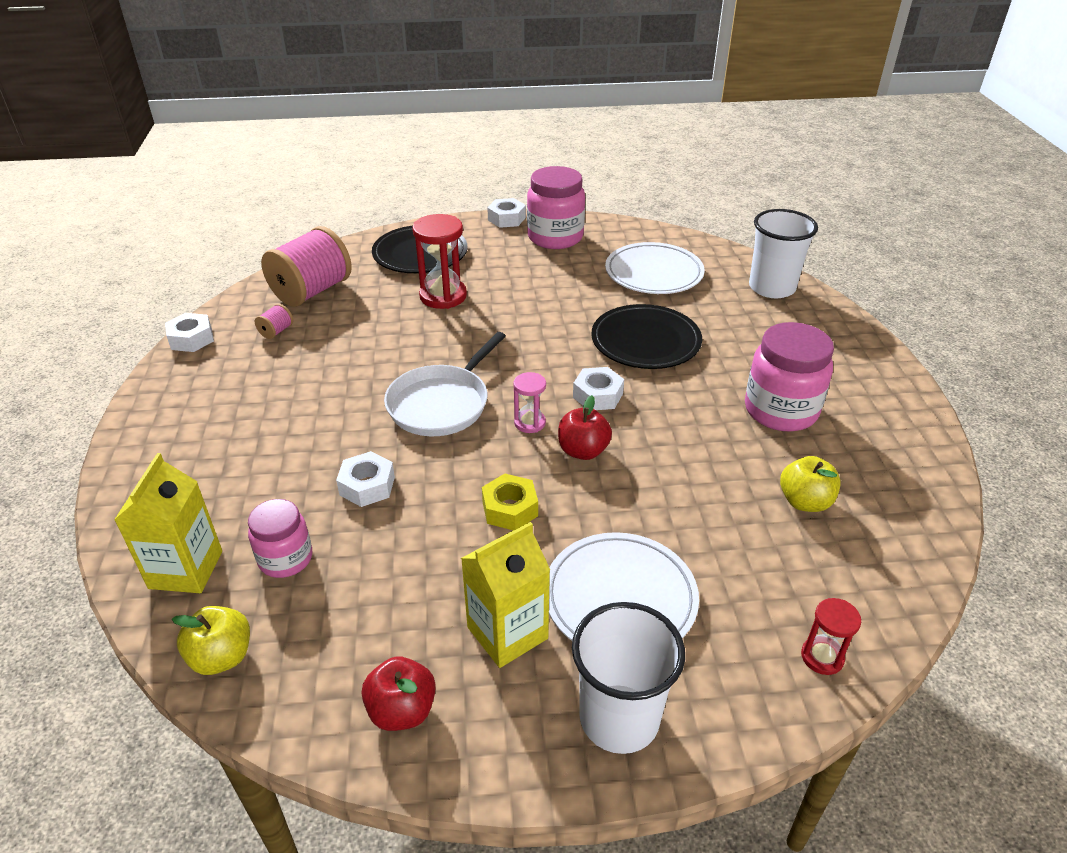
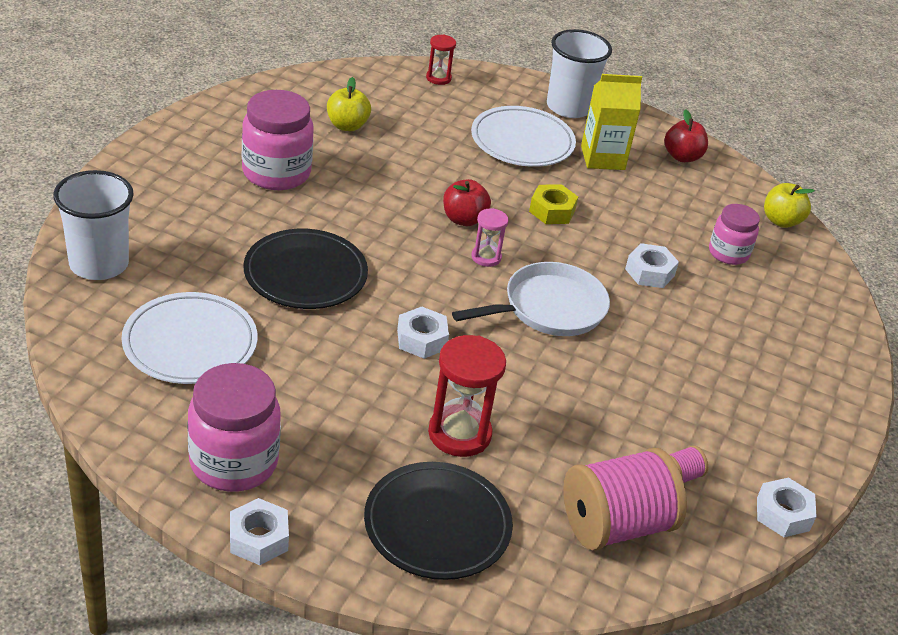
camera: 155 degrees left, 0 degrees up
yellow carton [114,453,222,593] -> none
white nut [573,367,624,410] -> white nut moved to [397,306,449,359]

